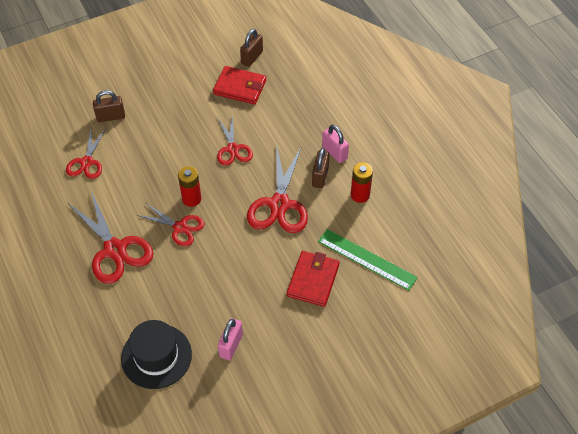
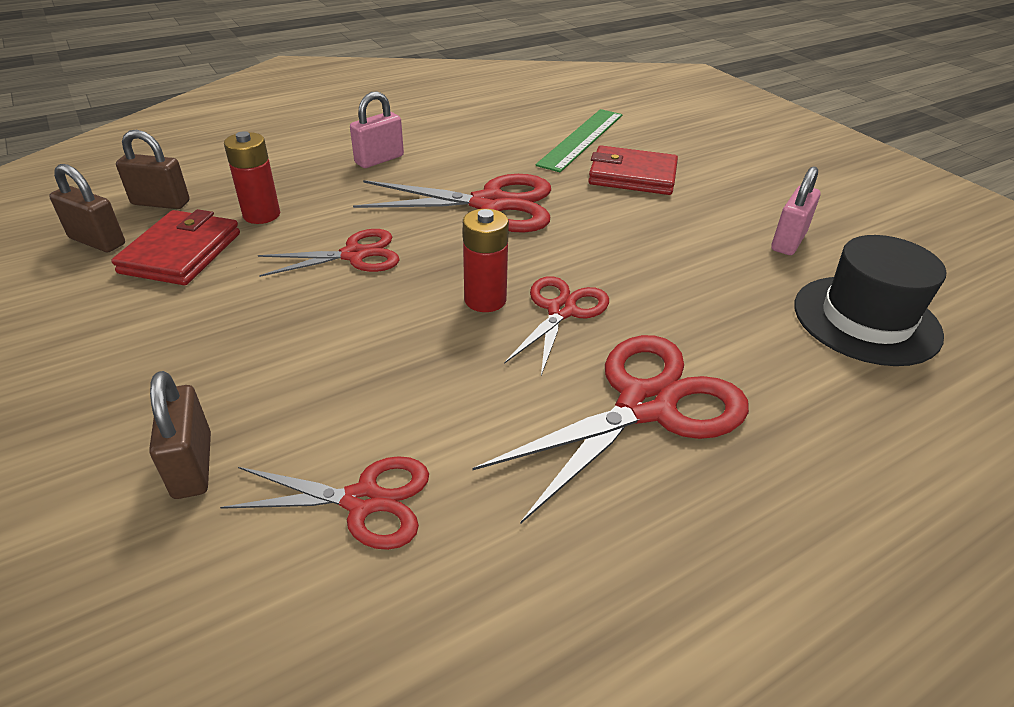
camera: 95 degrees left, 15 degrees down
pink padlock [218,318,243,360] -> pink padlock turned 75 degrees counterclockwise [771,166,821,255]
brown padlock [312,148,329,188] -> brown padlock moved to [116,130,190,209]
red battery [351,162,373,203] -> red battery moved to [224,131,280,224]

